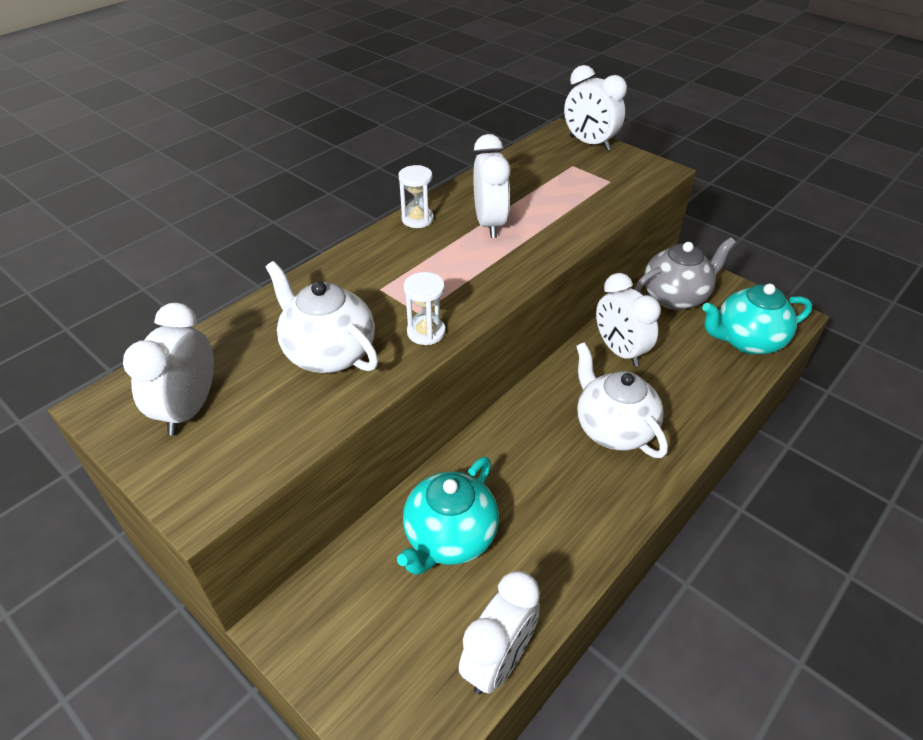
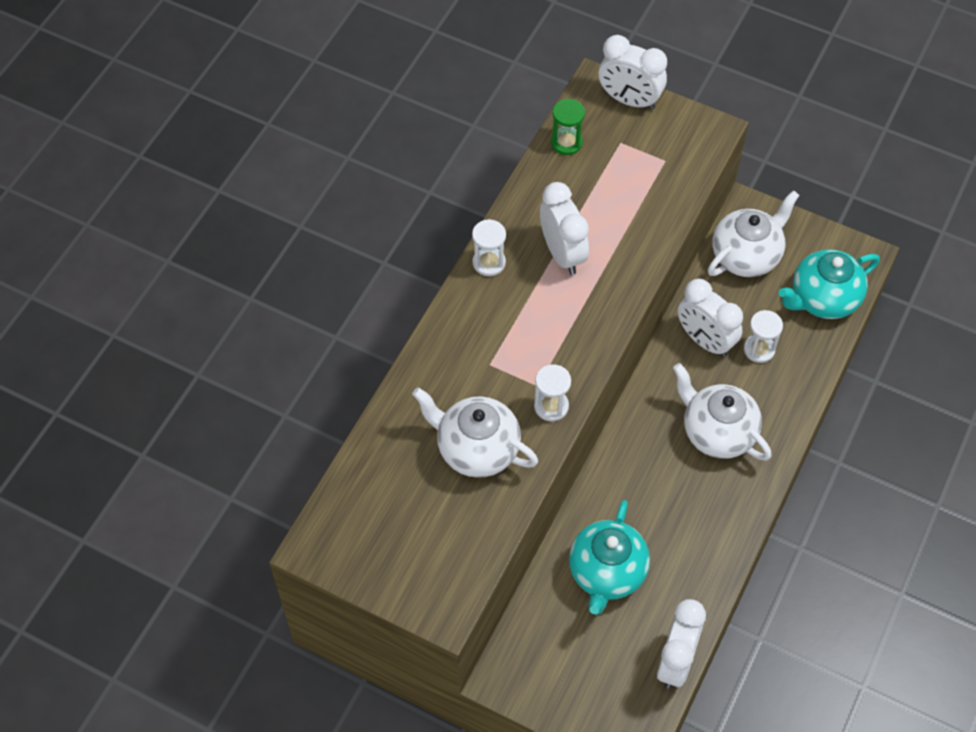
camera: 15 degrees left, 15 degrees up
white clock [123,303,214,435] -> none
grey teapot [634,237,736,310] -> white teapot [708,190,799,277]
none -> green hourglass [551,99,585,155]
none -> white hourglass [744,310,783,363]

